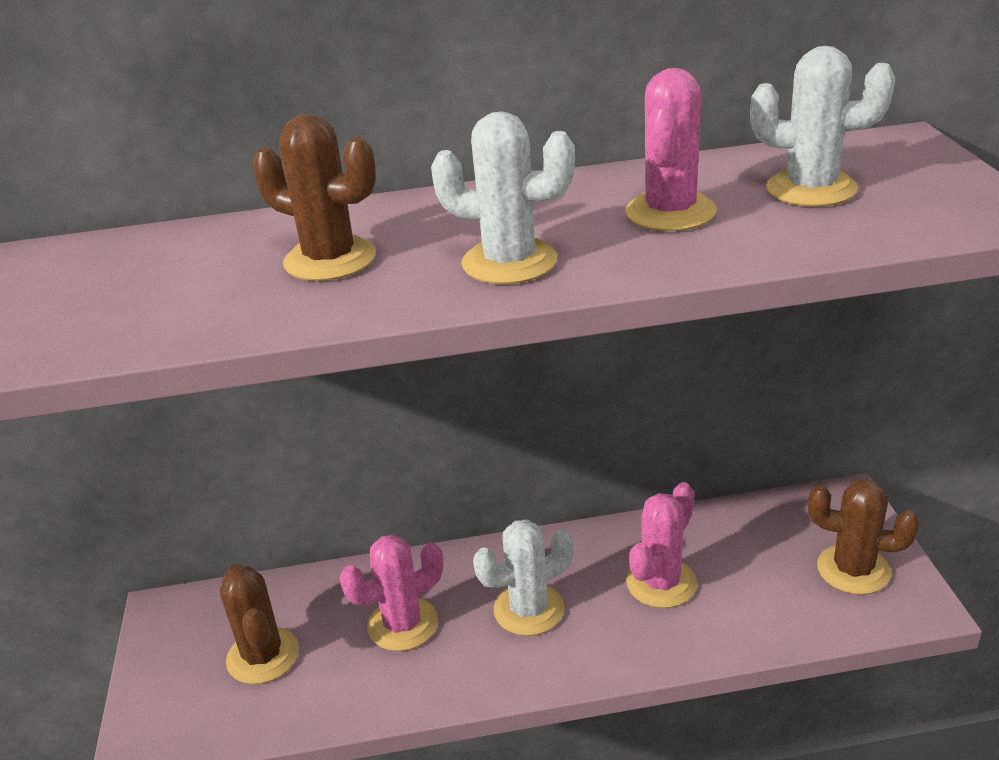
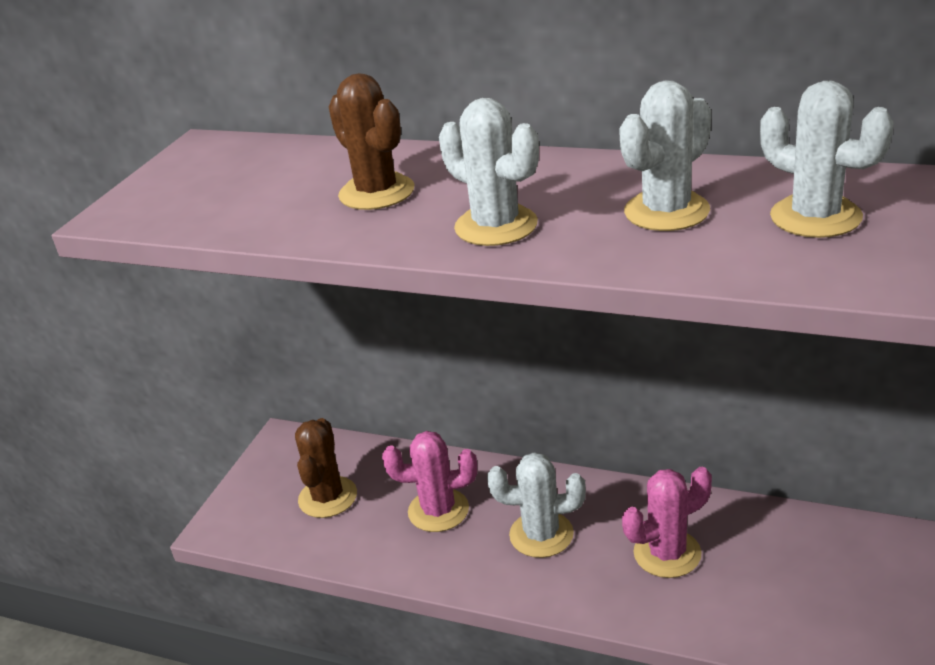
camera: 30 degrees right, 0 degrees up
pink cactus [625,68,716,231] -> white cactus [619,80,711,231]
brown cactus [808,479,919,595] -> none

